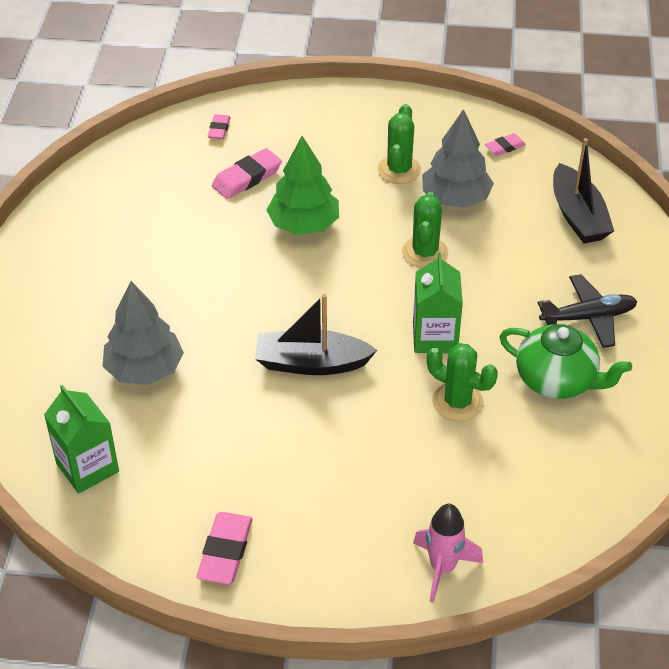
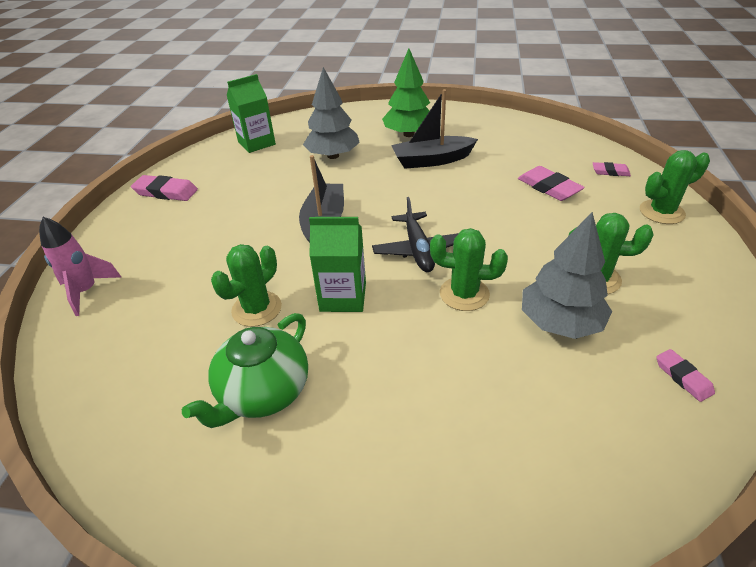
camera: 95 degrees right, 5 degrees down
green tree [266,136,339,235] -> green tree moved to [382,48,430,137]
black plane [538,274,637,348] -> black plane moved to [372,197,459,272]
black boat [553,138,614,243] -> black boat moved to [391,89,478,169]
none -> green cactus [640,150,710,224]

